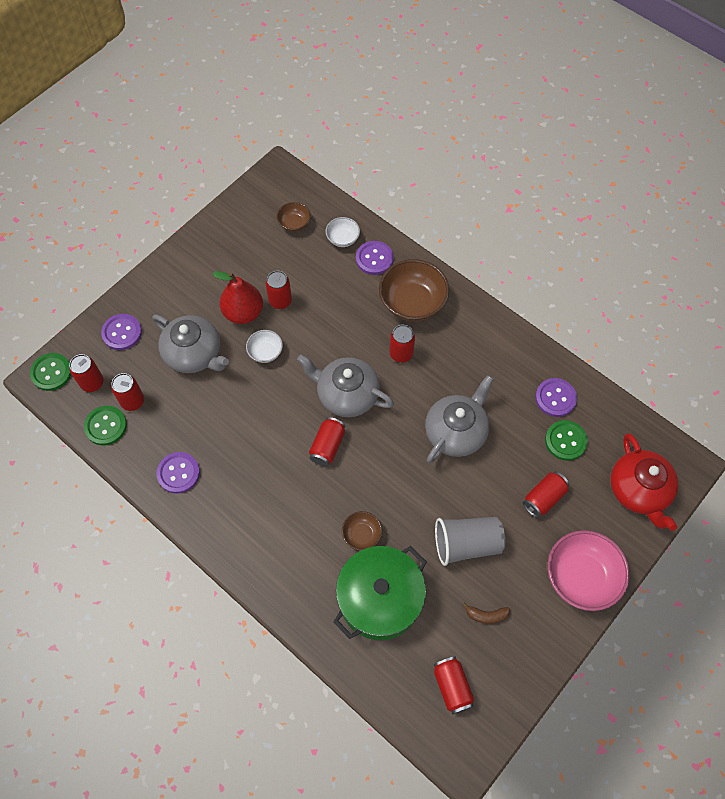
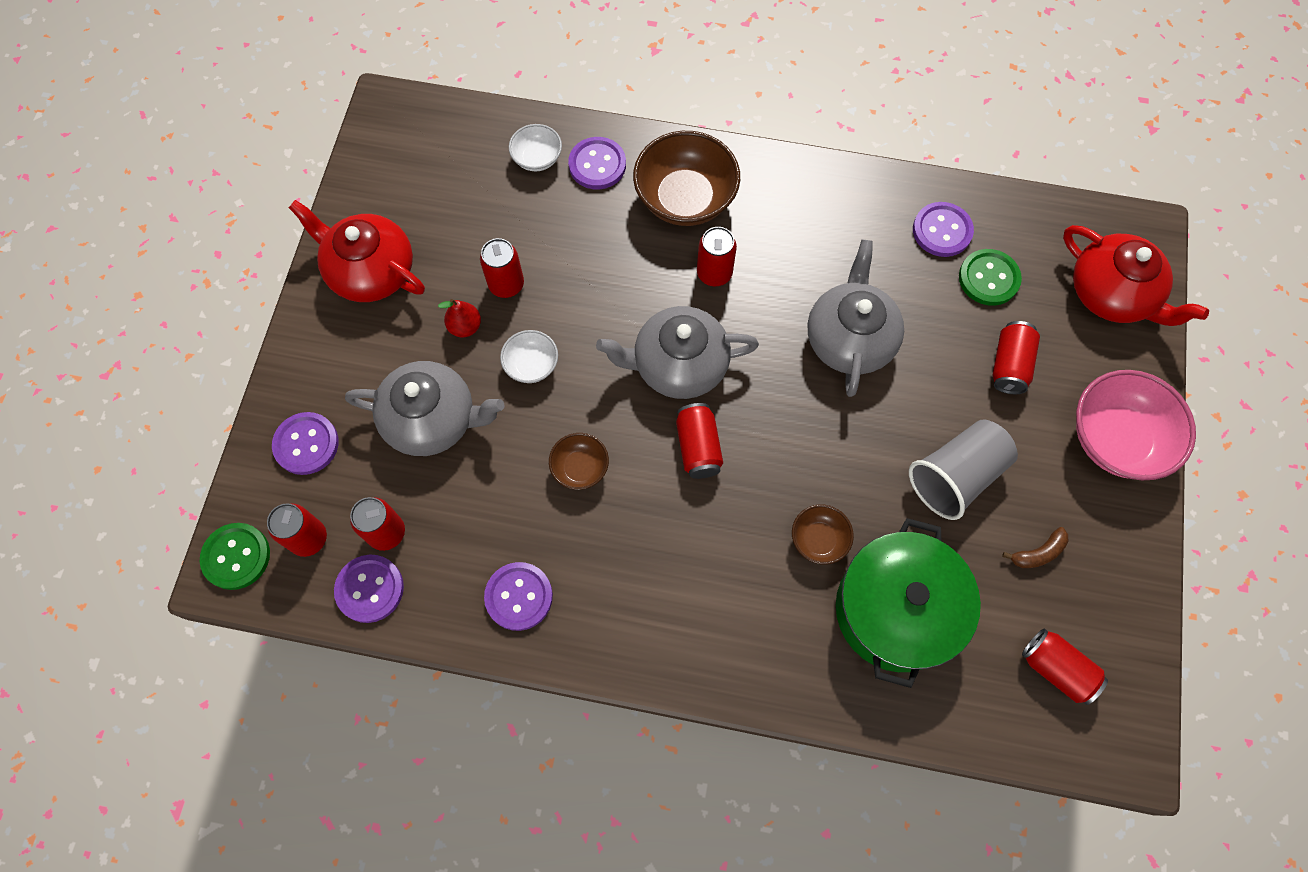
camera: 30 degrees left, 5 degrees up
green button [84,406,127,446] -> purple button [334,555,404,623]
red pear [213,271,263,324] -> red pear [438,299,481,338], size x0.53
brown bowl [277,202,311,232] -> brown bowl moved to [549,433,609,490]
none -> red teapot [289,200,425,302]

